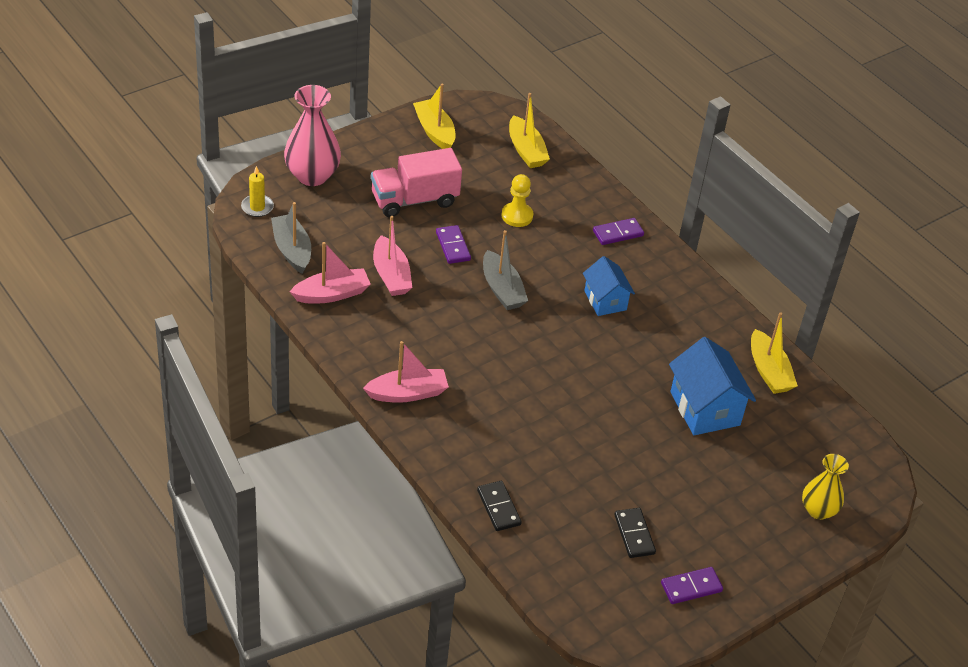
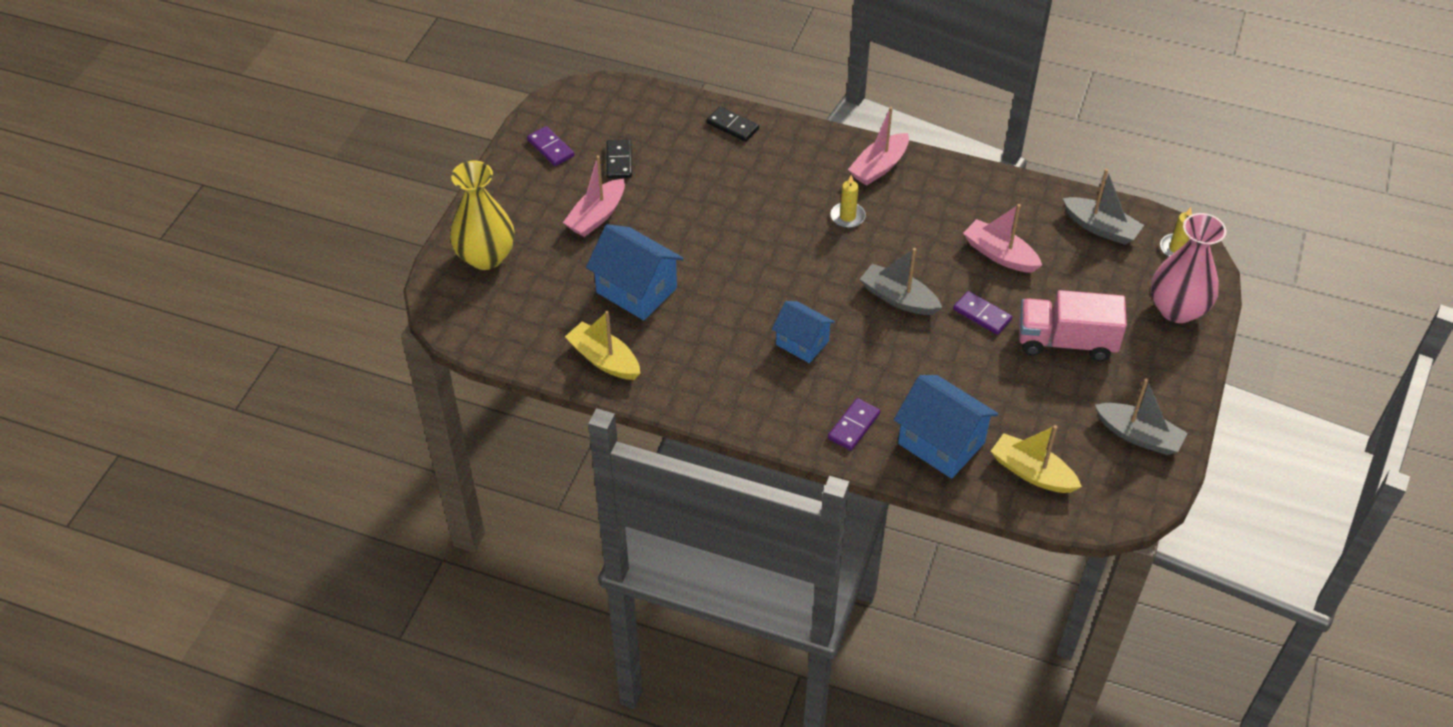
camera: 150 degrees right, 5 degrees up
pink boat [290,242,370,304] -> pink boat moved to [563,155,625,237]
pink truck [371,148,462,217] -> pink truck turned 120 degrees counterclockwise [1019,290,1127,361]
yellow boat [413,83,456,149] -> grey boat [1095,379,1188,455]
yellow pawn [502,174,533,227] -> none
black domino [614,508,656,558] -> black domino turned 45 degrees clockwise [607,139,632,178]
purple domino [661,567,723,604] -> purple domino turned 75 degrees counterclockwise [527,126,574,166]
yellow vase [802,454,849,520] -> yellow vase [450,161,515,270], size x1.59
none -> yellow candle [831,174,866,228]
none -> blue house [894,375,998,479]

